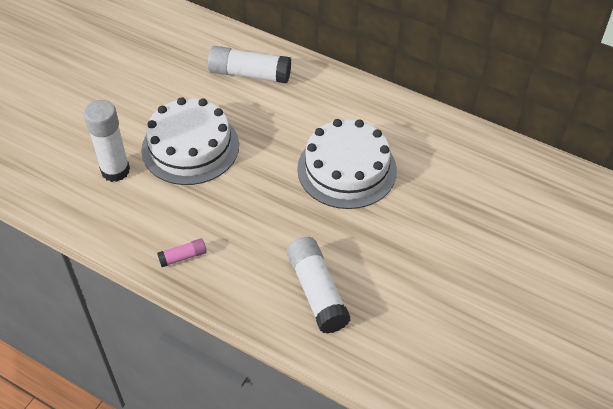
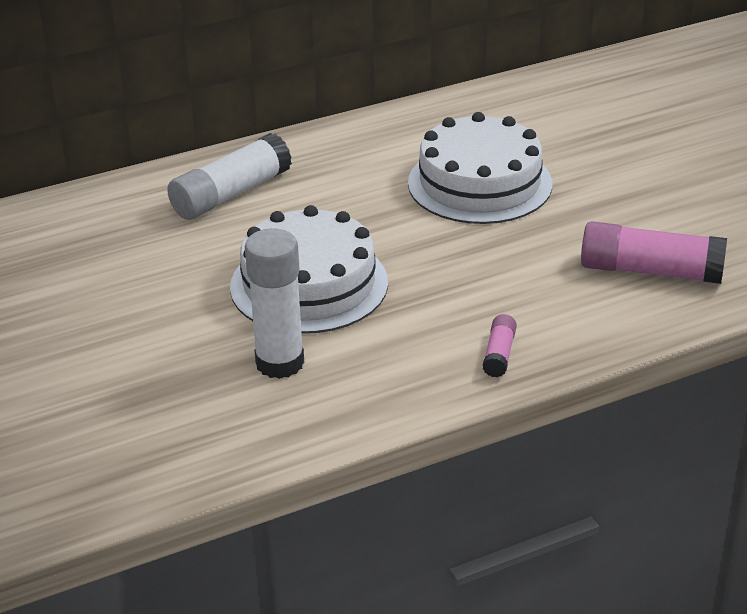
camera: 55 degrees left, 15 degrees down
white glue stick [287,237,351,334] -> pink glue stick [581,221,727,284]

